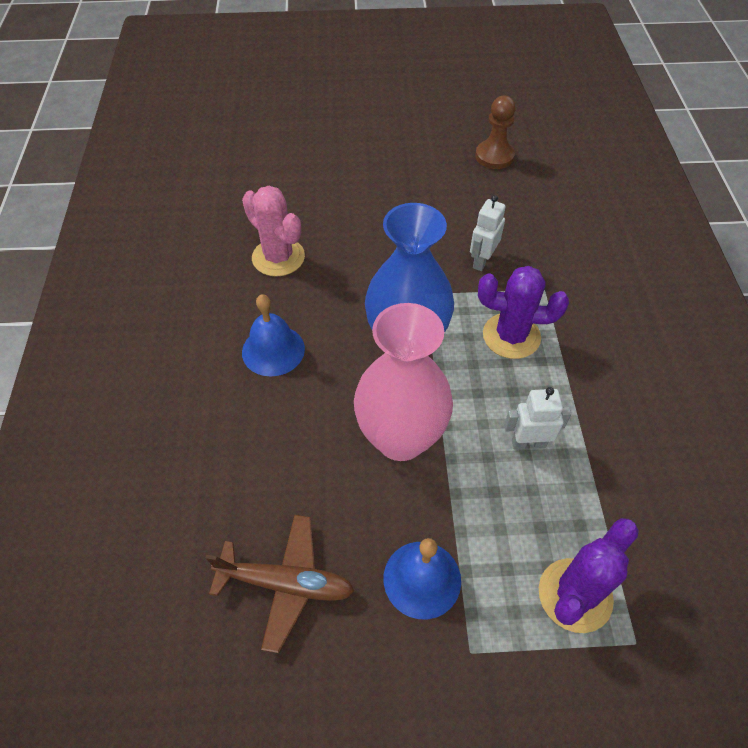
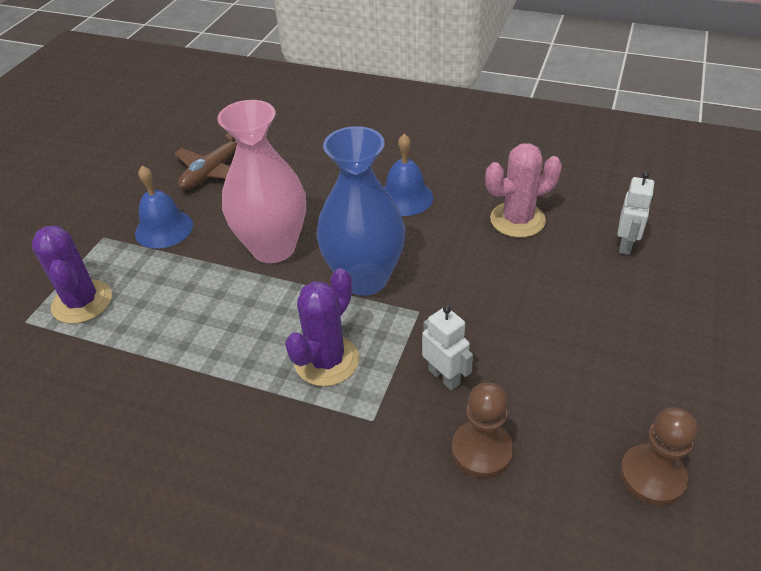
camera: 115 degrees right, 10 degrees down
white robot [504,387,571,450] -> white robot moved to [617,171,654,255]
none -> brown pawn [452,383,513,478]

